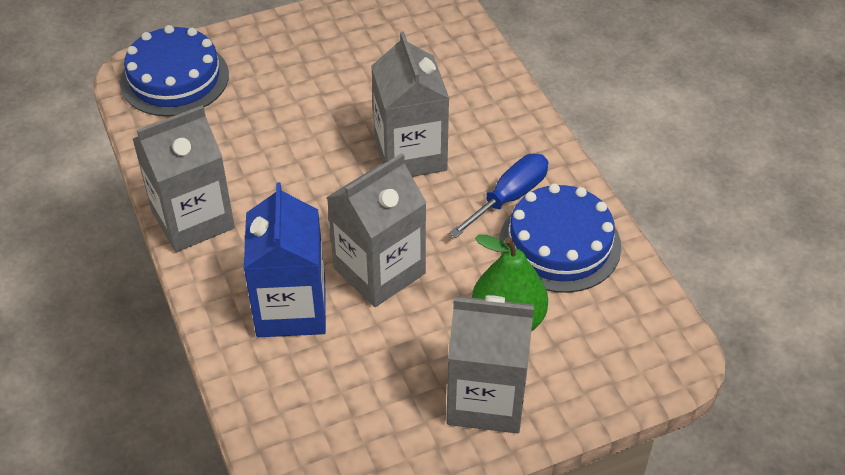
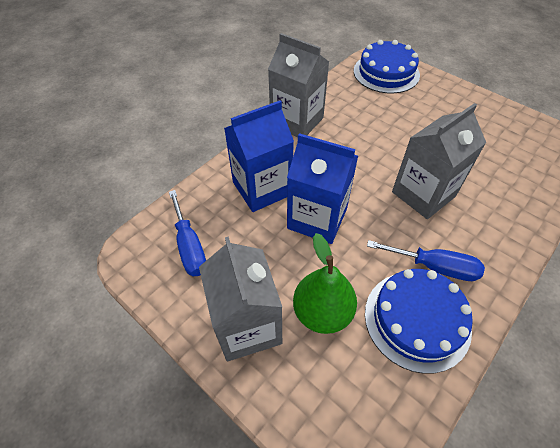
camera: 65 degrees right, 5 degrees up
grey carton [327,153,427,307] -> blue carton [287,133,358,244]
none -> blue screwdriver [169,190,206,276]

